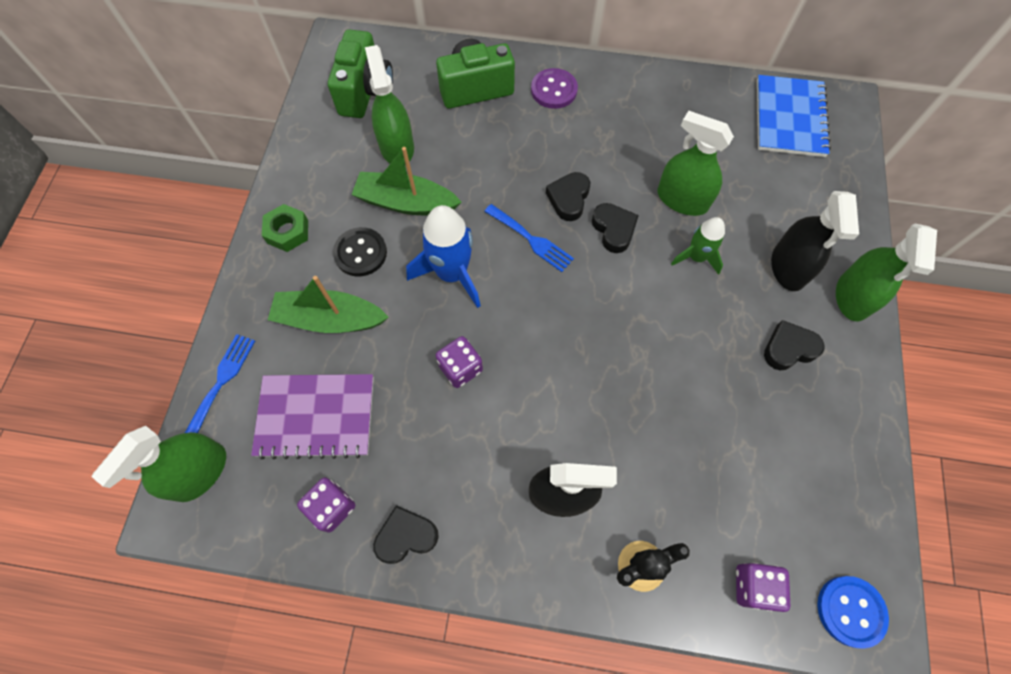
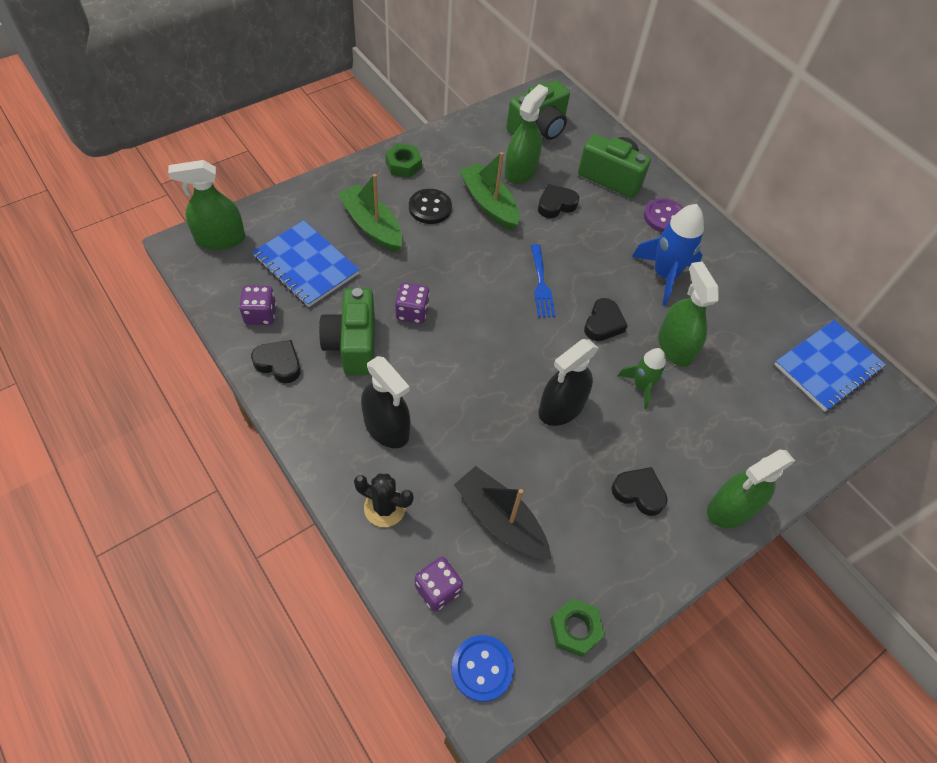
camera: 40 degrees right, 10 degrees down
blue fork [185,334,255,433] -> none
purple notebook [251,374,374,460] -> blue notebook [252,220,359,307]
blue rocket [406,205,481,308] -> blue rocket moved to [632,204,704,306]
black heart [546,172,590,221] -> black heart moved to [538,184,579,218]
black spray bottle [771,191,859,291] -> black spray bottle moved to [539,339,598,426]
none -> green camera [319,288,375,376]
none -> black boat [454,466,551,560]
none -> green nut [550,598,605,657]

